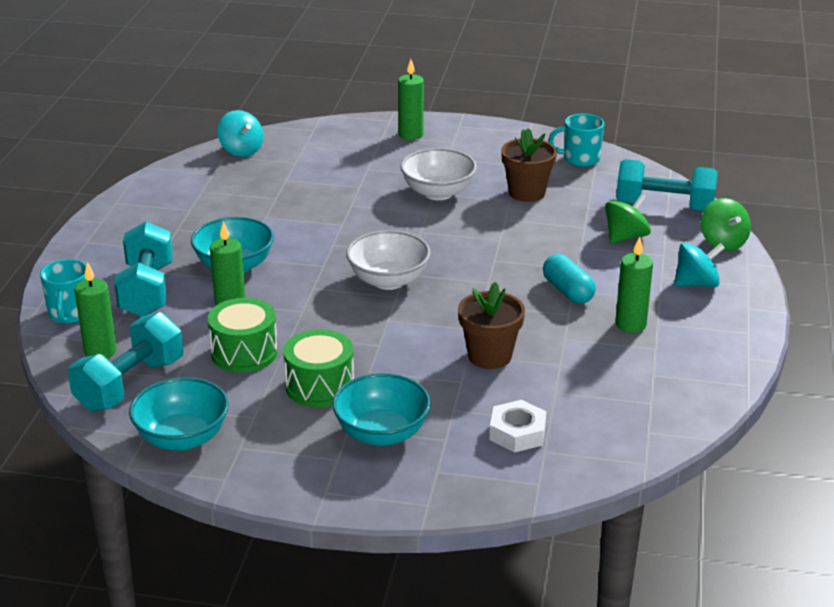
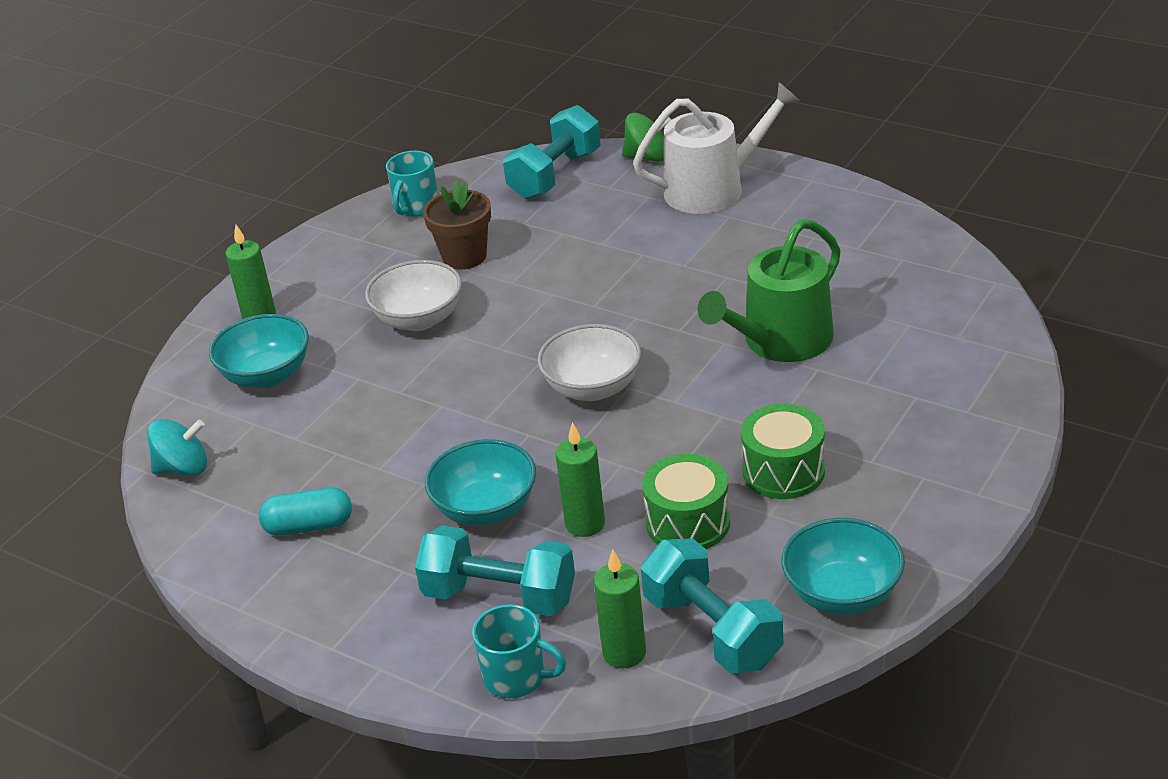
camera: 65 degrees left, 5 degrees up
turquoise bowl [332,373,431,446] -> turquoise bowl moved to [209,314,309,388]
brown flower pot [458,282,525,369] -> green watering can [697,219,841,362]
white nut [490,400,546,453] -> none
turquoise capsule [543,254,596,304] -> turquoise capsule moved to [259,488,352,536]
green spinning top [605,194,651,244] -> none
green candle [615,236,653,333] -> none
turquoise spinning top [674,243,725,287] -> white watering can [633,82,800,214]

